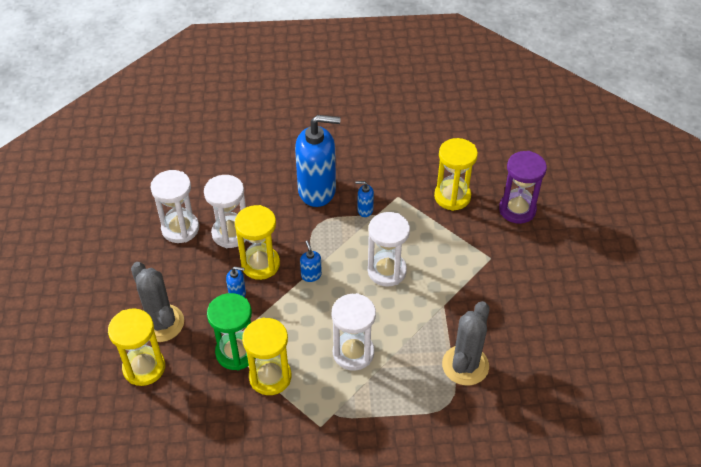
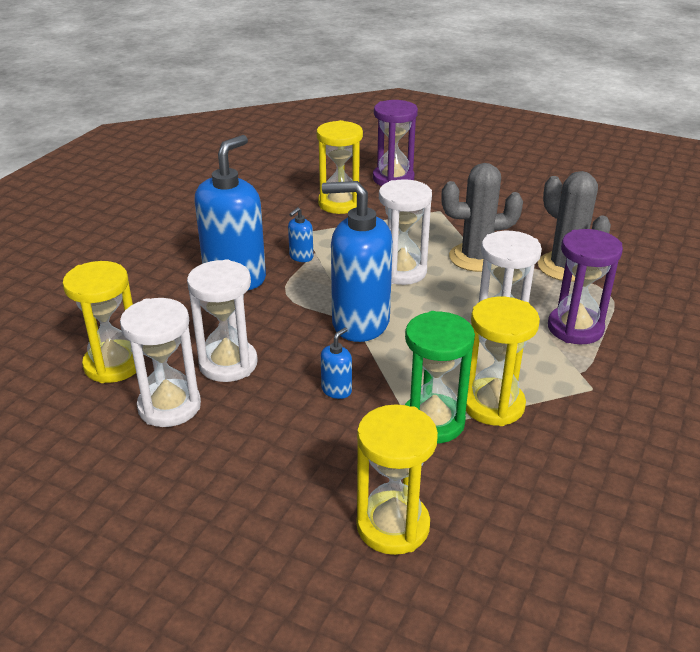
camera: 60 degrees left, 15 degrees down
grey cactus [131,262,184,342] -> grey cactus moved to [441,163,523,272]
yellow hourglass [235,205,280,280] -> yellow hourglass moved to [63,261,136,383]
blue soap dispenser [300,240,322,282] -> blue soap dispenser [322,181,393,342], size x2.44
none -> purple hourglass [548,229,623,344]

